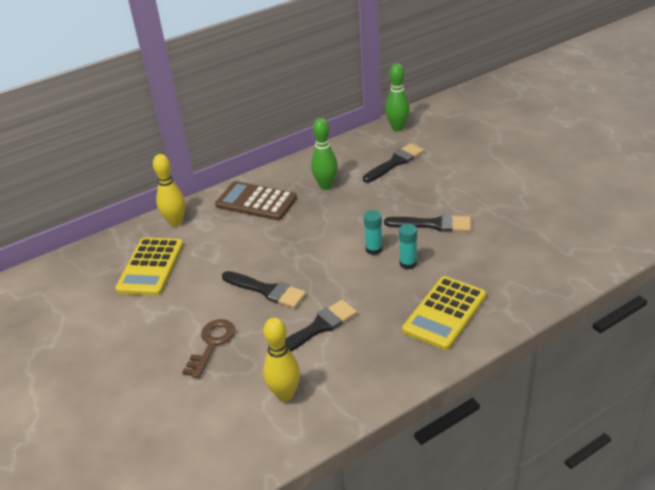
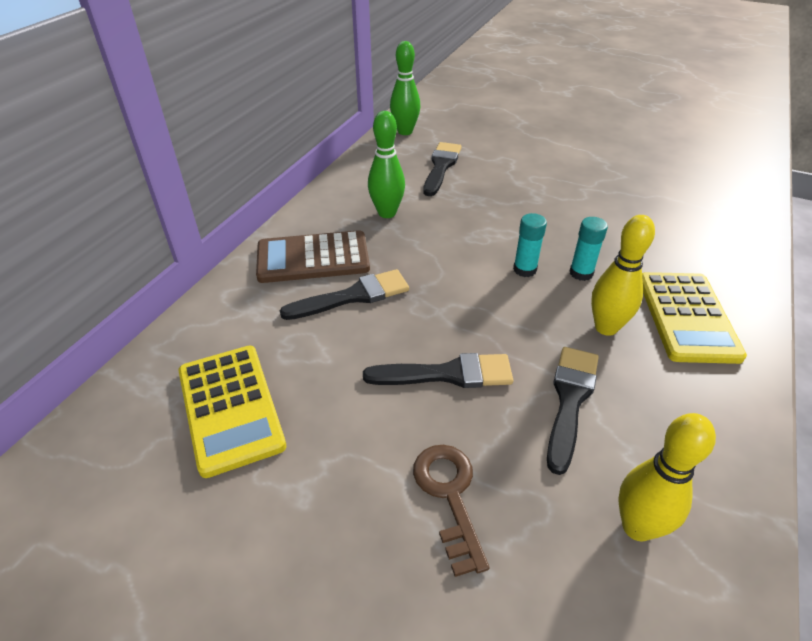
camera: 35 degrees left, 5 degrees up
yellow bowling pin [153,154,185,227] -> yellow bowling pin moved to [591,215,655,336]
black brush [384,214,471,232] -> black brush moved to [280,269,409,320]

